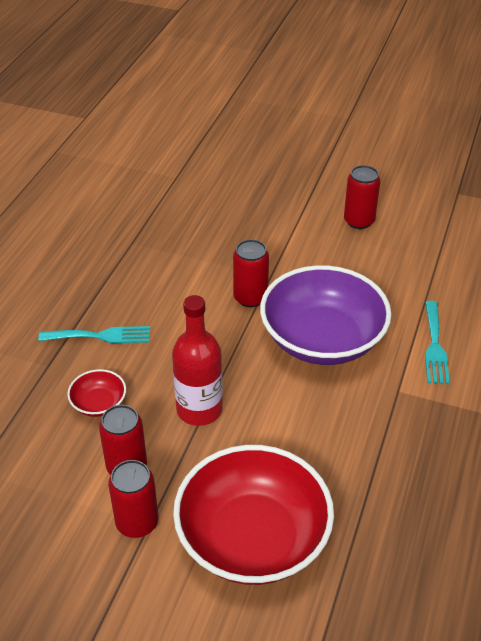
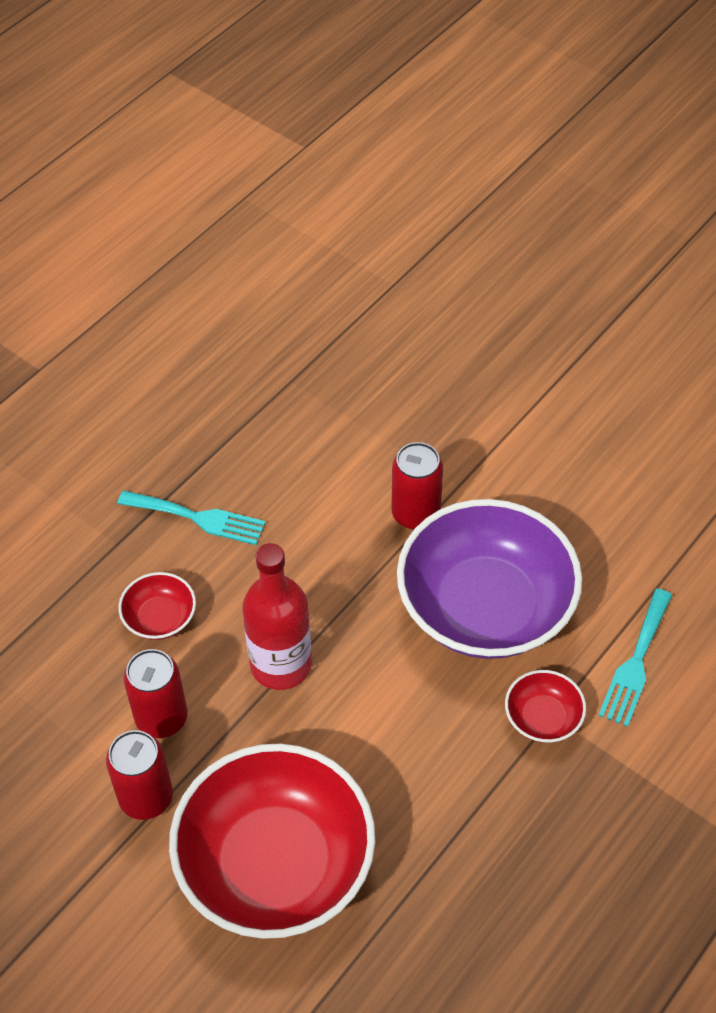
camera: 20 degrees right, 10 degrees up
red can [344,165,380,229] -> none
none -> red bowl [505,670,586,743]

